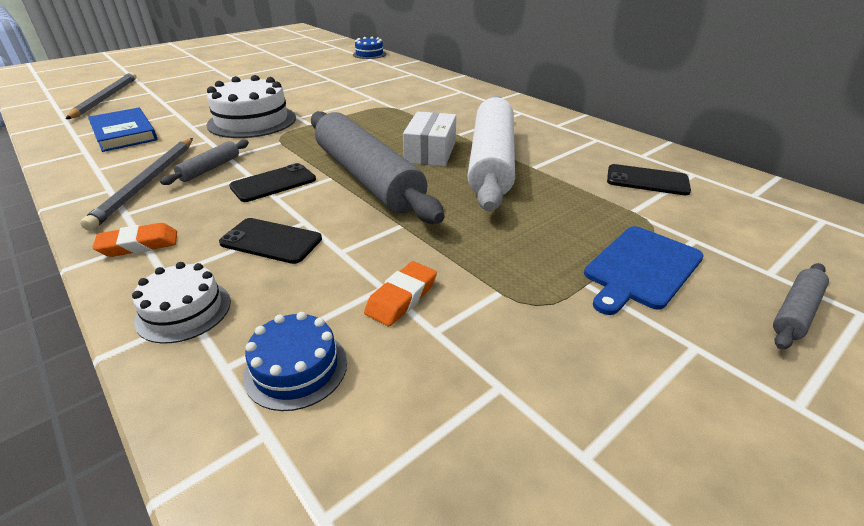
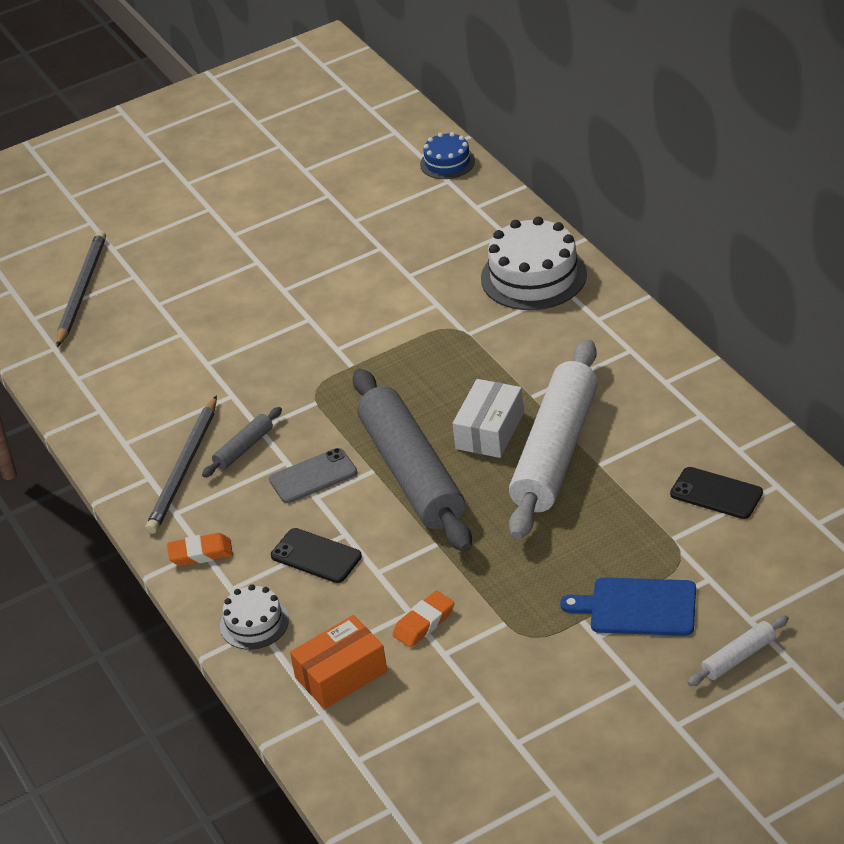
camera: 15 degrees right, 5 degrees up
blue book [88,108,158,152] -> none
white cake [207,75,296,138] -> white cake moved to [481,217,587,310]
black phone [229,163,316,202] -> grey phone [269,448,357,503]
blue cake [243,312,347,411] -> orange box [290,615,387,709]
blue cutting board [584,226,704,315] -> blue cutting board turned 45 degrees clockwise [560,577,696,636]
grey rolling pin [773,263,829,350] -> white rolling pin [688,615,789,686]

